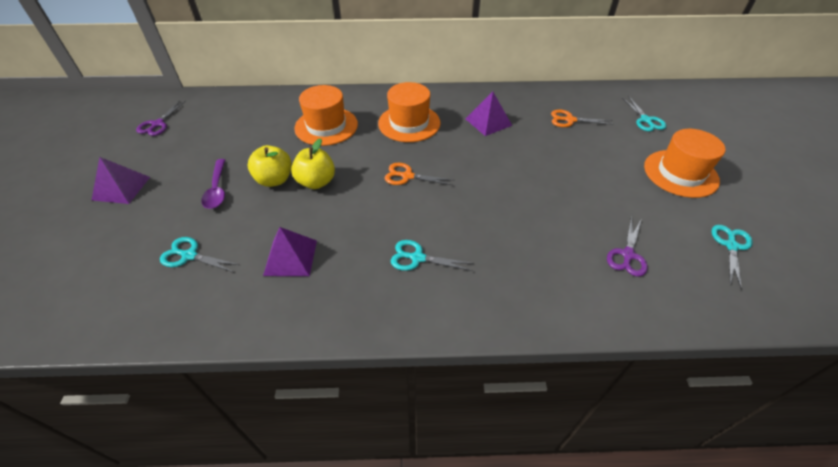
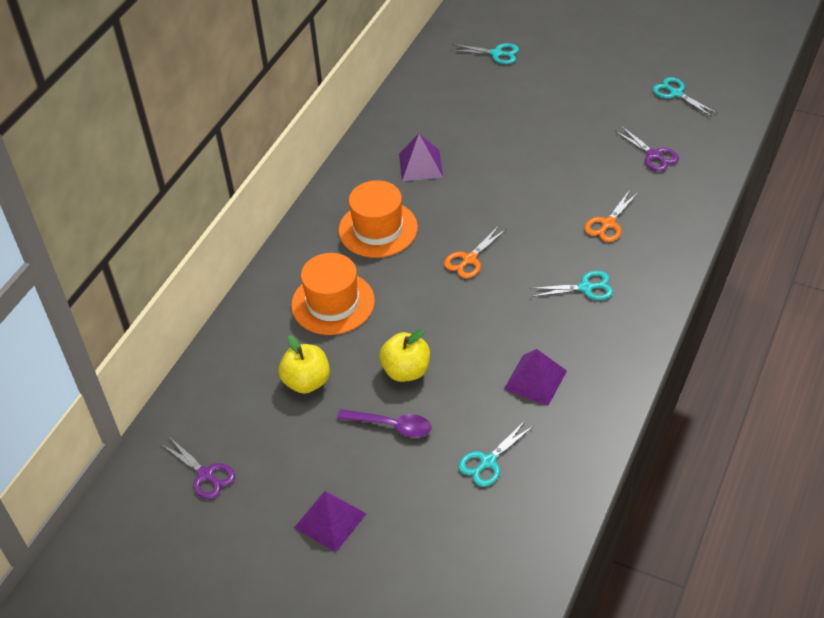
camera: 60 degrees left, 0 degrees up
yellow apple [291,138,335,189] -> yellow apple moved to [278,335,330,394]
turquoise scissors [391,240,474,271] -> turquoise scissors turned 135 degrees counterclockwise [530,271,613,300]
orange scissors [551,110,614,127] -> orange scissors moved to [584,190,638,242]
orange hat [644,129,725,198] -> none

